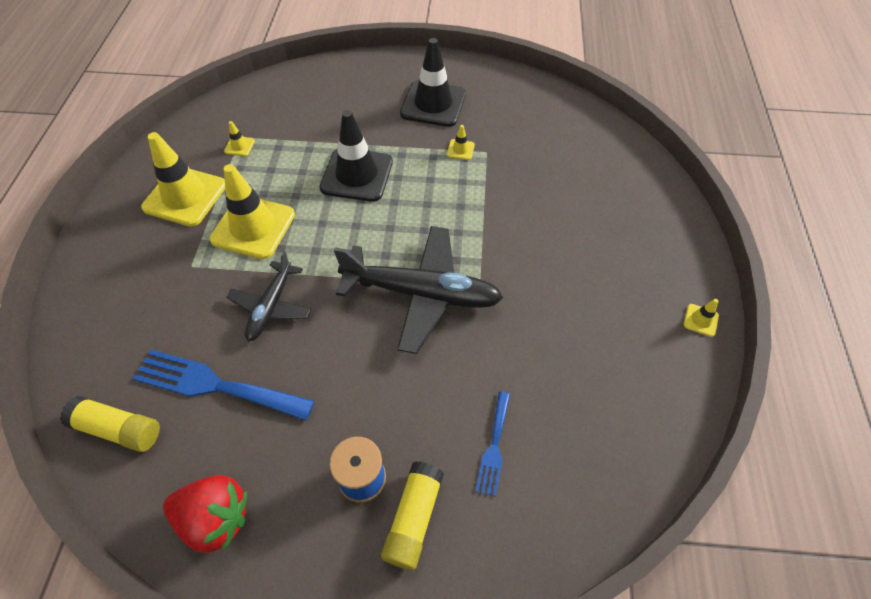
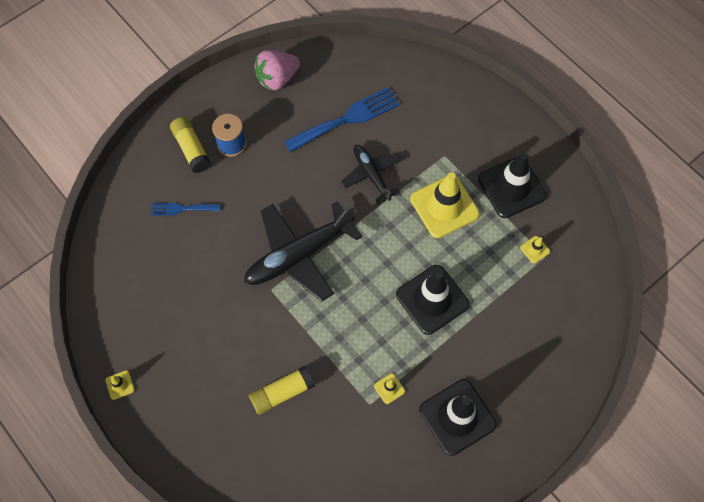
camera: 135 degrees right, 10 degrees up
yellow glue stick [60,396,160,452] -> yellow glue stick moved to [249,366,315,415]
yellow traffic cone [141,132,225,227] -> black traffic cone [478,152,547,218]
red strawberry [163,475,247,553] -> pink strawberry [254,50,300,90]
blue fork [476,392,510,497] -> blue fork turned 60 degrees counterclockwise [151,203,221,216]

